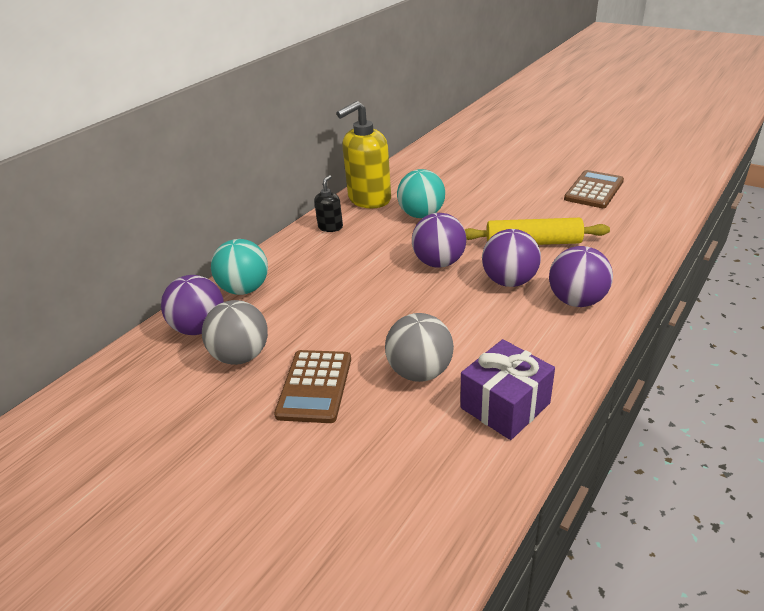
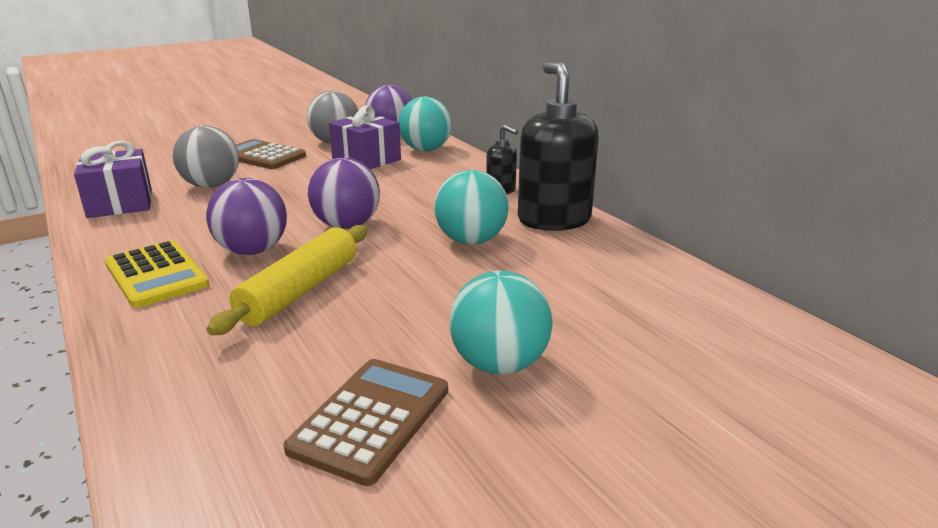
camera: 110 degrees right, 10 degrees down
yellow soap dispenser [337,101,391,208] -> black soap dispenser [518,62,599,231]
purple ball [549,246,613,307] -> yellow calculator [105,240,209,308]
brown calculator [564,170,624,208] -> brown calculator turned 120 degrees counterclockwise [284,359,448,486]
none -> purple gift [329,105,401,169]
none -> turquoise ball [449,270,553,375]

